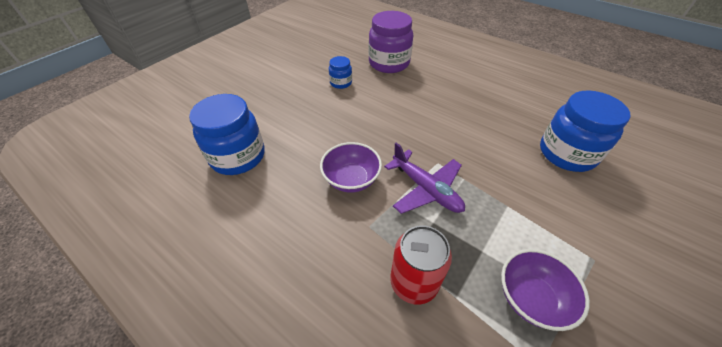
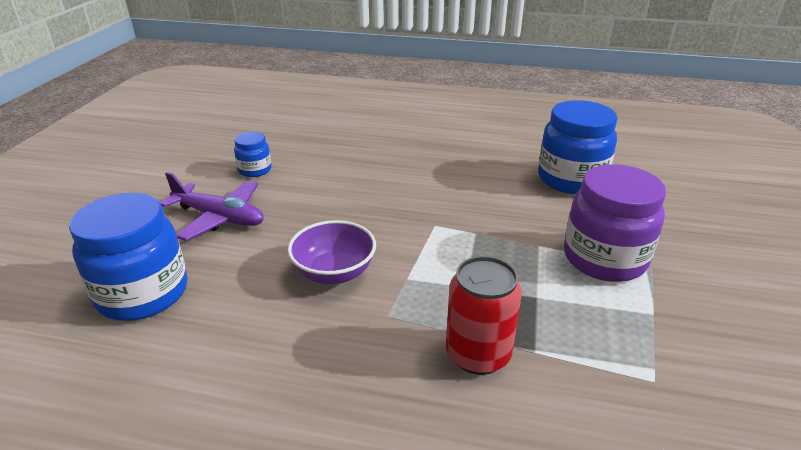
camera: 25 degrees left, 15 degrees down
purple jar [369,11,413,73] -> purple jar moved to [564,164,666,282]
purple plane [384,142,465,214] -> purple plane moved to [160,172,264,241]
purple bowl [501,249,590,331] -> none

